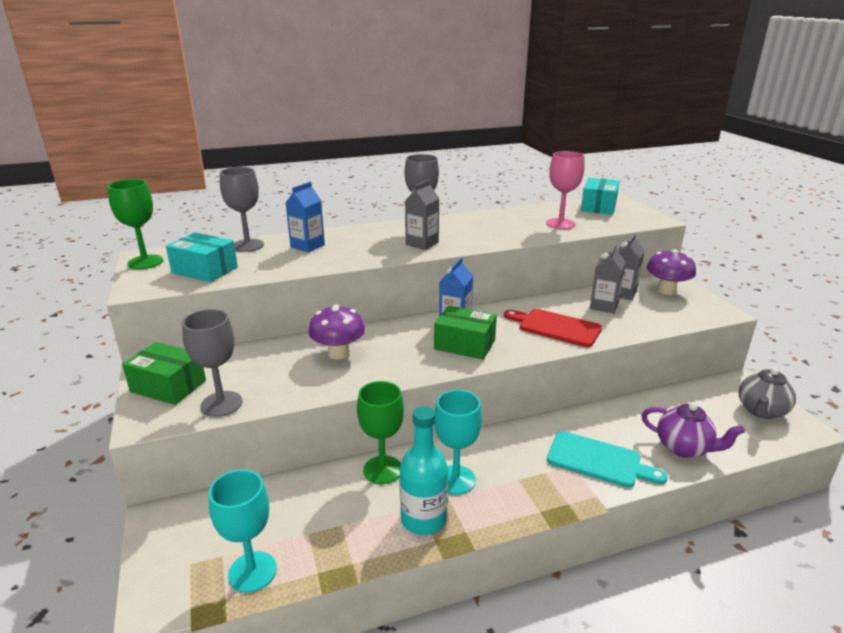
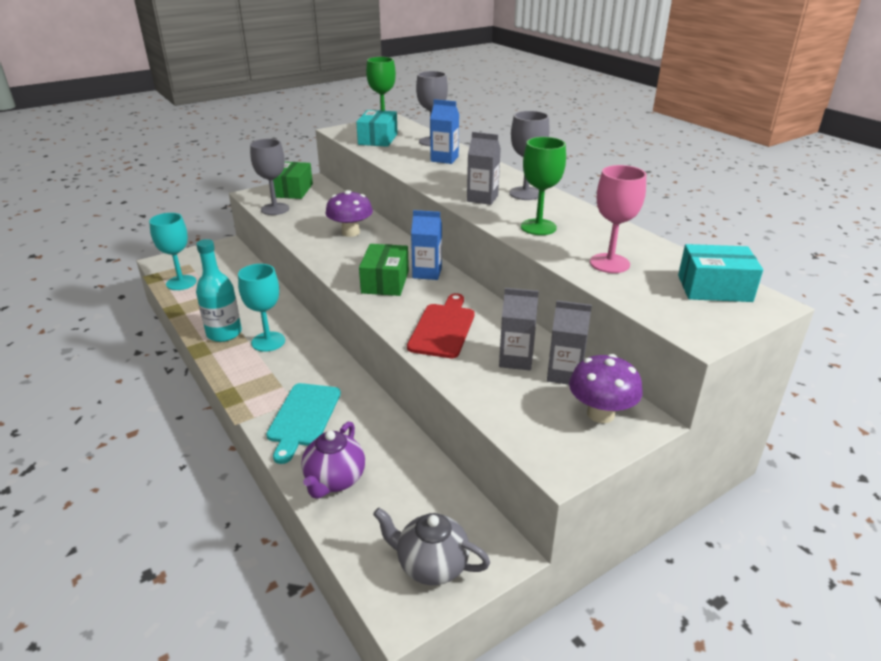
camera: 75 degrees right, 5 degrees up
green goblet [357,381,404,484] -> green goblet moved to [521,137,566,235]

